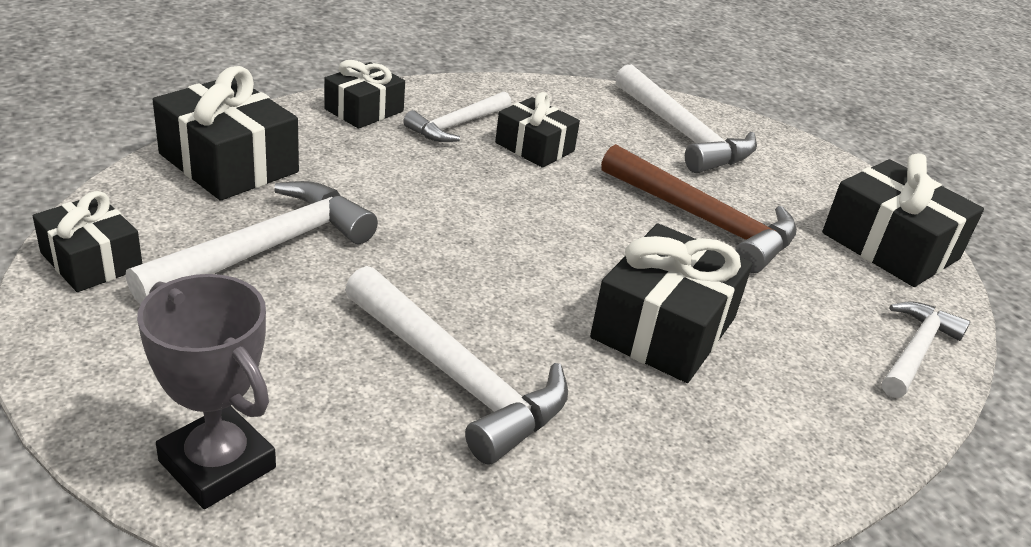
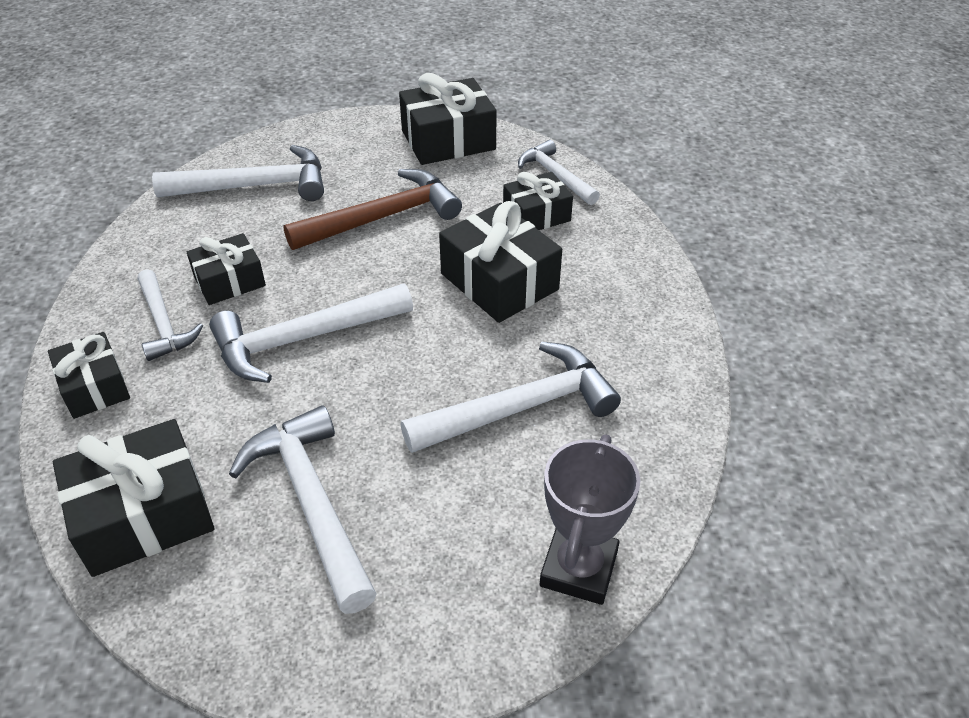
camera: 65 degrees left, 10 degrees up
black gift [33,191,142,292] -> black gift moved to [503,172,573,230]
grey trophy [137,274,276,509] -> grey trophy turned 45 degrees counterclockwise [540,434,640,605]
none -> white hammer [209,283,413,383]

